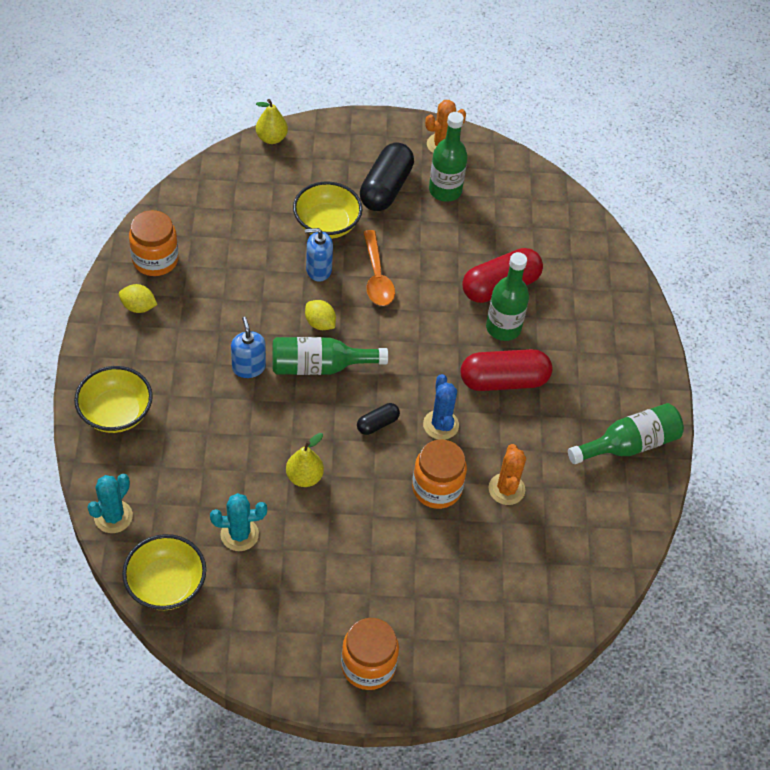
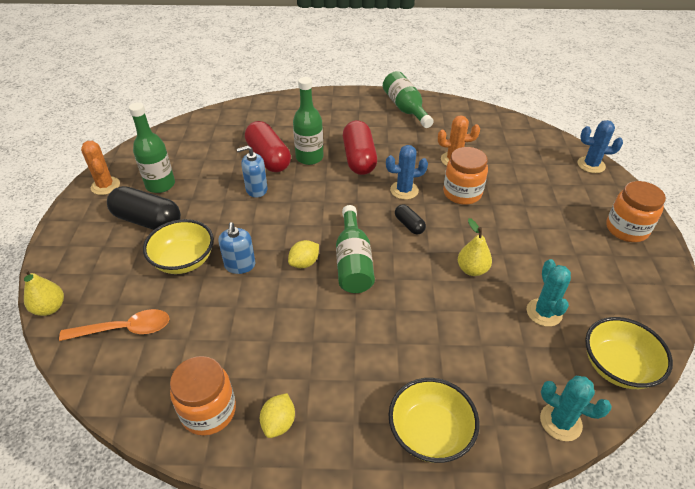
camera: 85 degrees left, 10 degrees down
blue soap dispenser [231,317,266,378] -> blue soap dispenser moved to [237,146,268,198]
orange spoon [363,230,395,306] -> orange spoon moved to [59,309,169,341]
none -> blue cactus [577,120,623,173]

